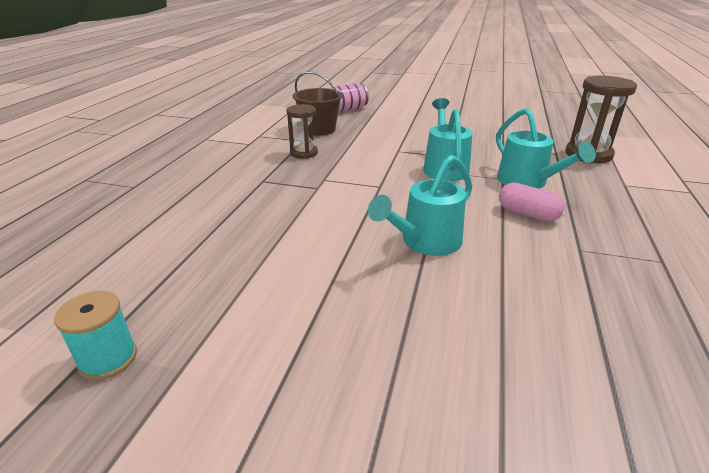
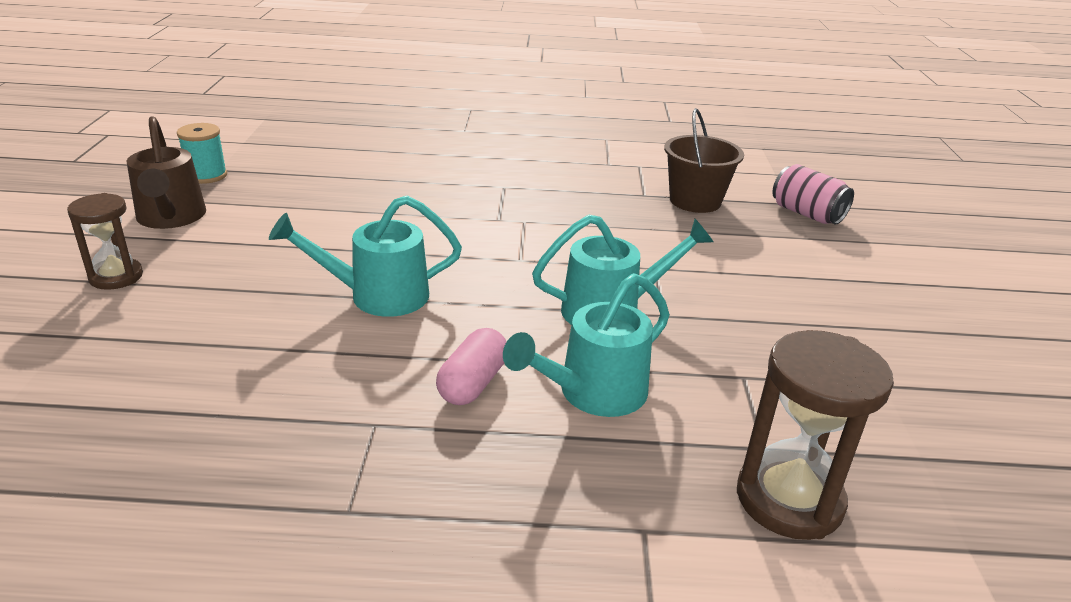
camera: 75 degrees right, 0 degrees up
brown hourglass [286,104,318,159] -> brown hourglass moved to [67,193,143,290]
turquoise watering can [368,155,472,256] -> turquoise watering can turned 45 degrees counterclockwise [269,196,462,317]
none -> brown watering can [126,116,206,229]

